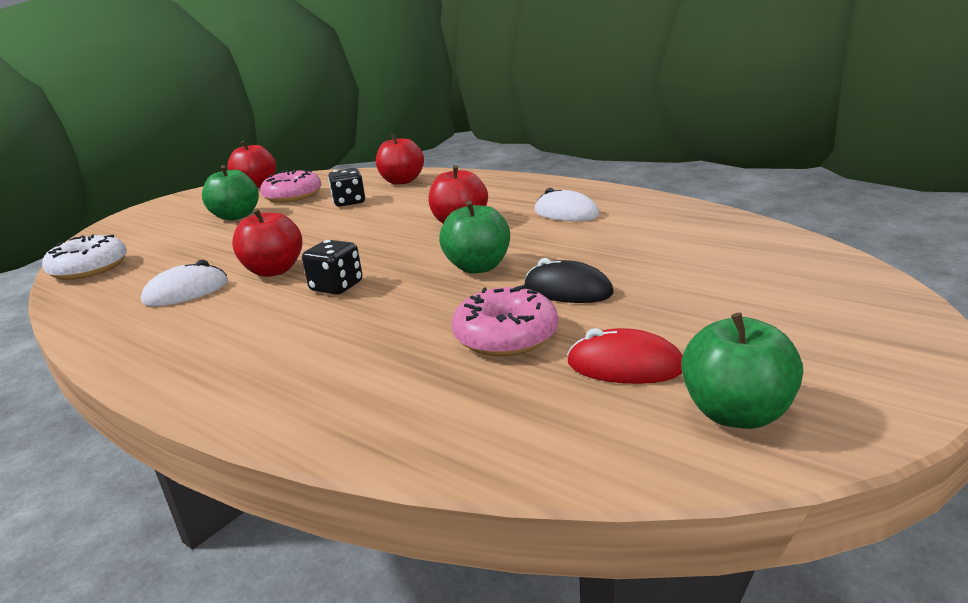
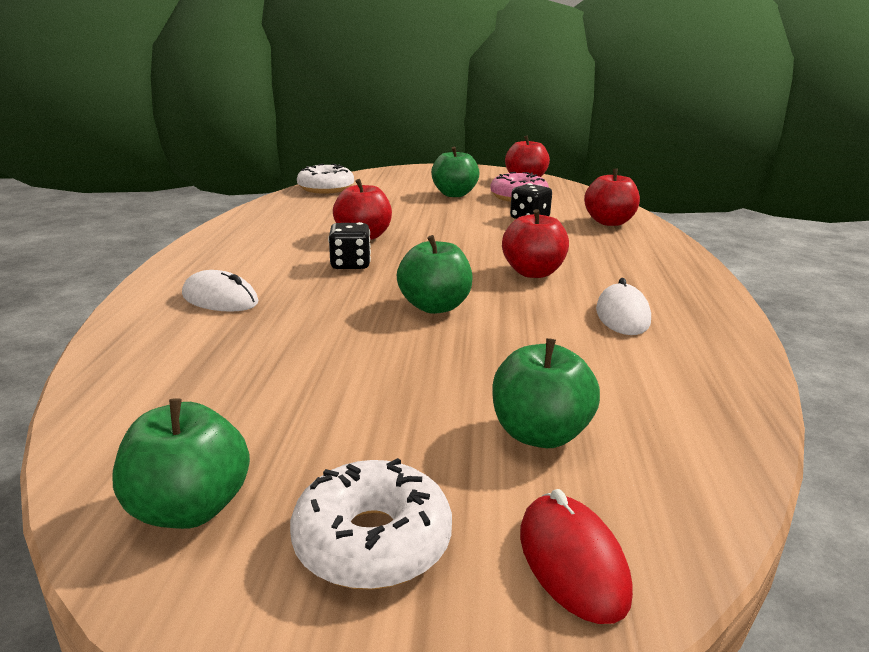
camera: 55 degrees right, 0 degrees up
white mouse [141,260,228,306] -> white mouse moved to [182,270,258,312]
pink donut [452,285,558,356] -> none
black mouse [524,258,614,303] -> none
red mouse [567,328,683,384] -> red mouse moved to [520,489,633,624]
none -> white donut [290,458,452,590]
none -> green apple [492,338,600,448]

